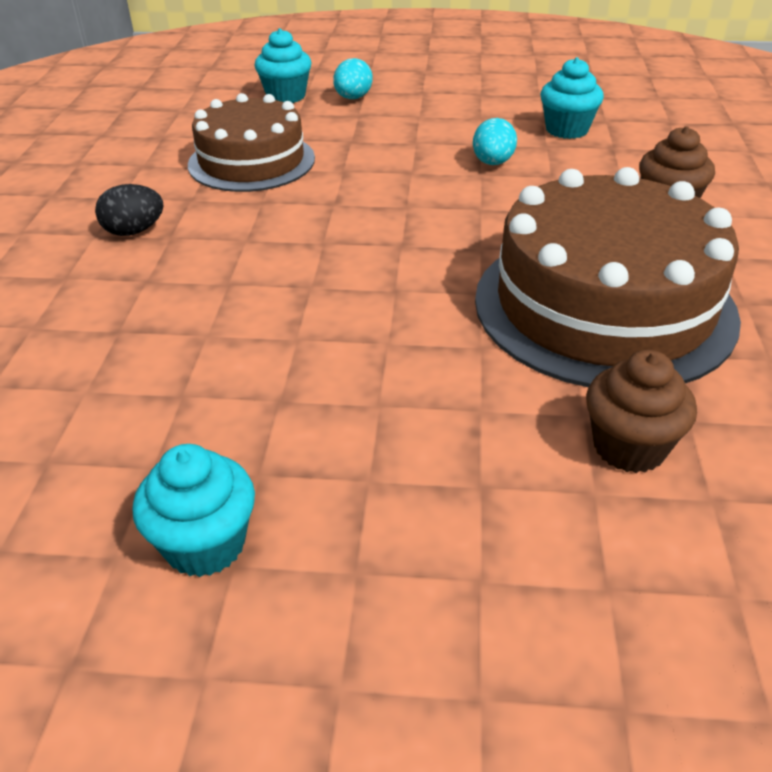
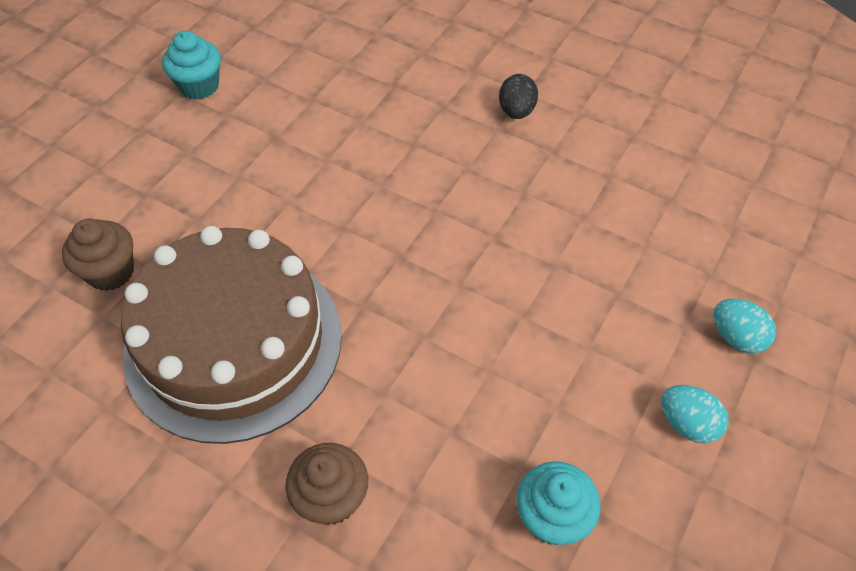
camera: 115 degrees right, 15 degrees up
brown cake [188,93,315,192] -> none
turquoise cupcake [254,28,312,103] -> none
turquoise egg [473,118,517,165] -> turquoise egg moved to [661,385,729,443]

